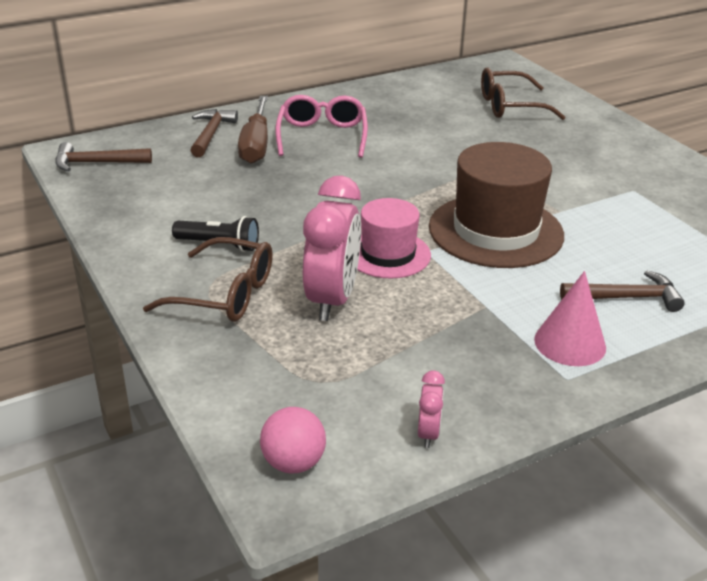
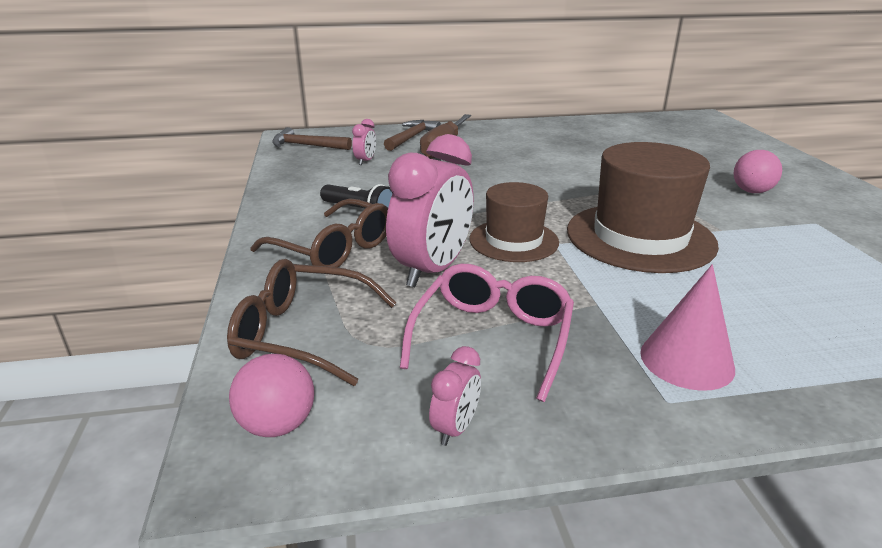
camera: 20 degrees right, 5 degrees down
pink glasses [275,95,368,158] -> pink glasses moved to [400,264,574,402]
pink hat [357,198,431,279] -> brown hat [469,182,559,262]
brown glasses [481,67,566,120] -> brown glasses moved to [227,259,396,386]
brown hammer [560,270,685,312] -> none
none -> pink clock [352,119,376,165]
none -> pink ball [733,150,782,193]

